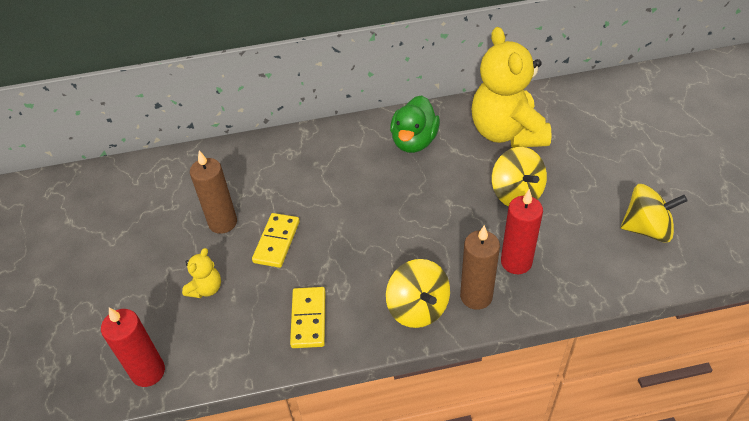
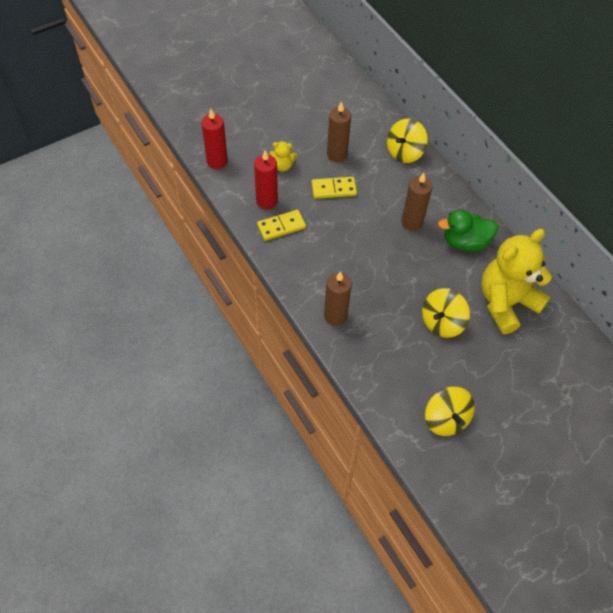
camera: 65 degrees right, 10 degrees up
yellow spinning top [386,259,450,328] -> yellow spinning top moved to [387,118,428,163]
red candle [501,189,543,274] -> red candle moved to [254,150,278,209]
none -> brown candle [402,173,432,231]

